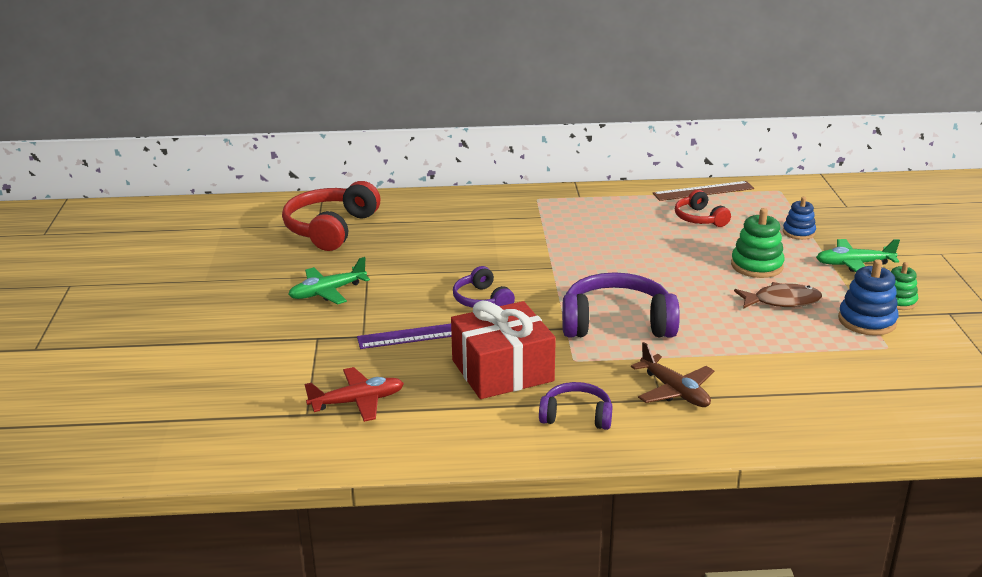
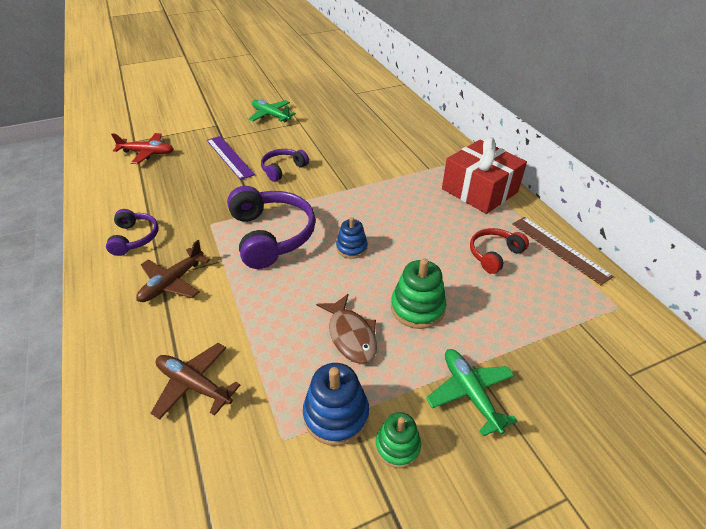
camera: 70 degrees right, 15 degrees up
red headphones [282,181,381,251] -> none
red plane [304,367,404,422] -> red plane turned 45 degrees counterclockwise [111,133,173,164]
red gift [451,300,556,399] -> red gift moved to [442,137,527,214]
blue stacking toy [783,197,816,240] -> blue stacking toy moved to [336,217,368,259]
none -> brown plane [151,343,240,420]

